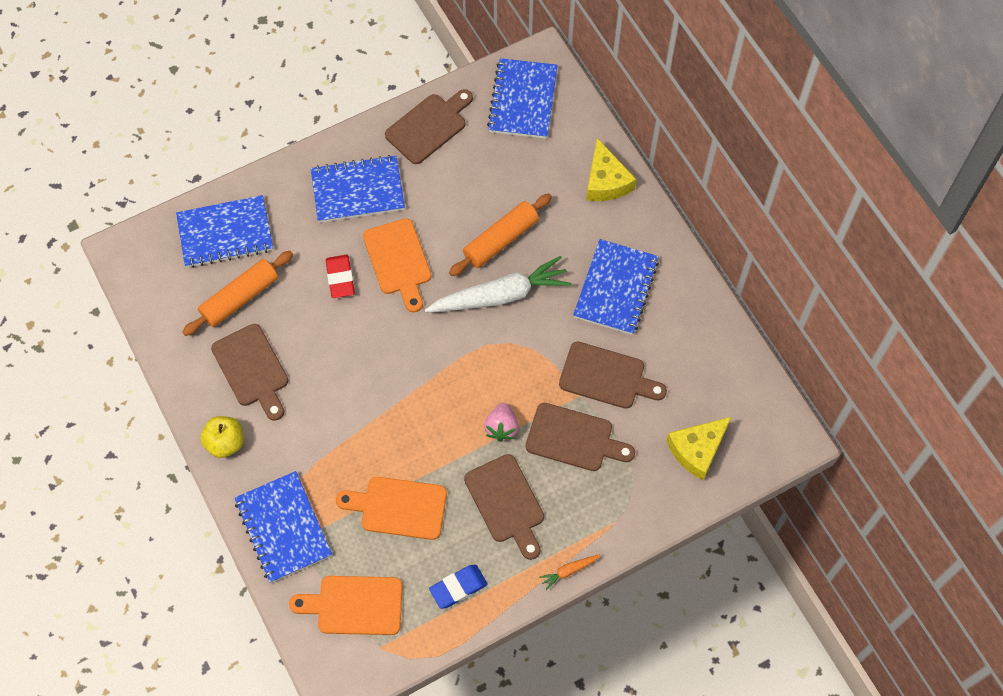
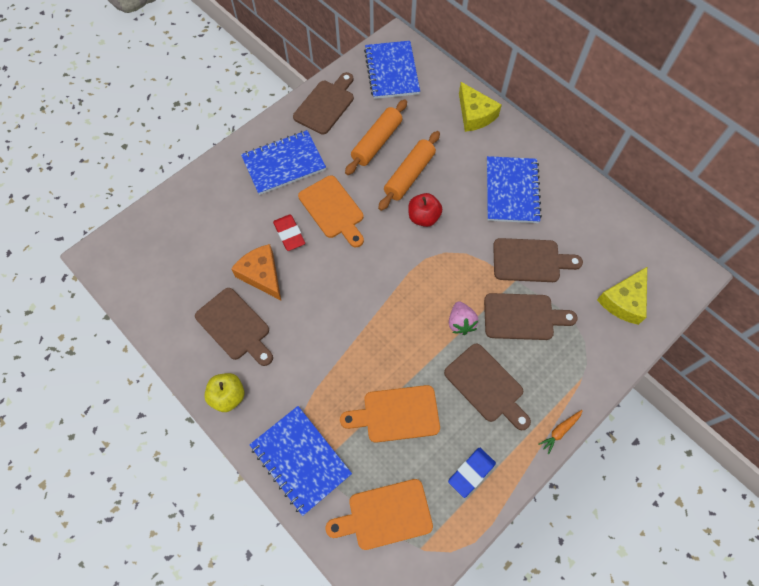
camera: 15 degrees left, 0 degrees up
blue notebook [176,195,273,268] -> none
orange rolling pin [182,251,293,336] -> orange rolling pin moved to [345,99,407,175]
white carrot [425,256,571,313] -> red apple [408,193,442,227]
none -> orange cheese [231,244,281,300]

